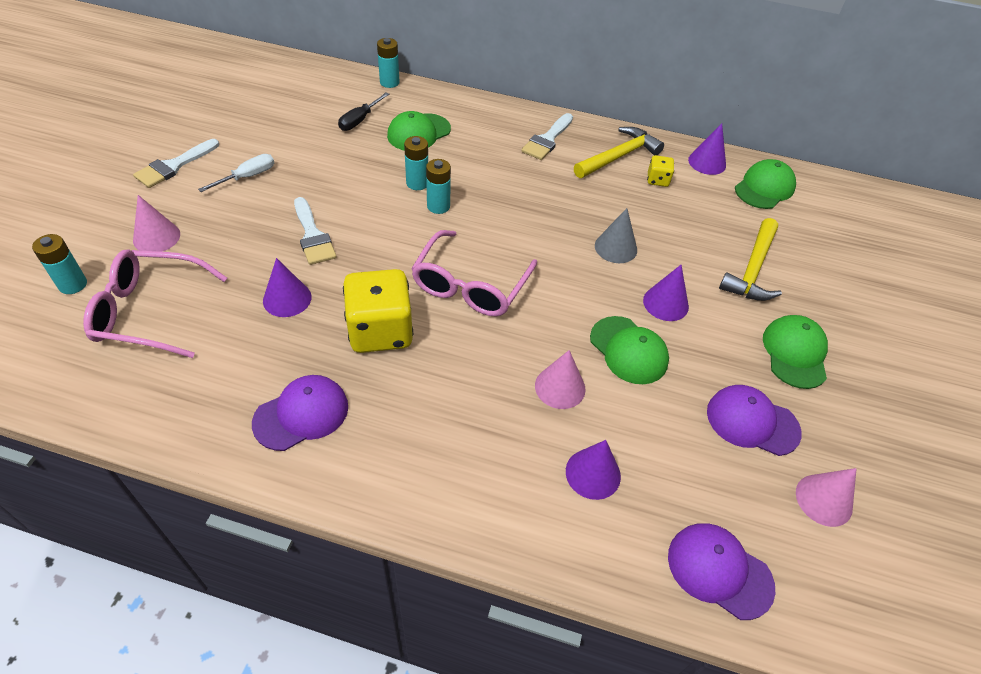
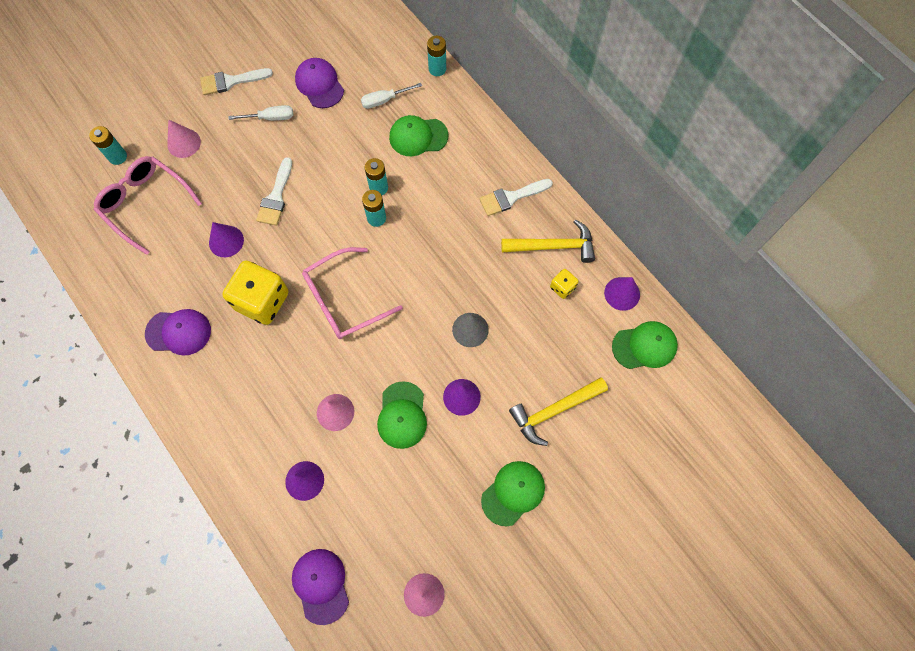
camera: 40 degrees right, 20 degrees up
black screwdriver [338,92,389,131] -> white screwdriver [361,83,422,109]
purple cap [707,385,802,456] -> purple cap moved to [295,58,344,108]

